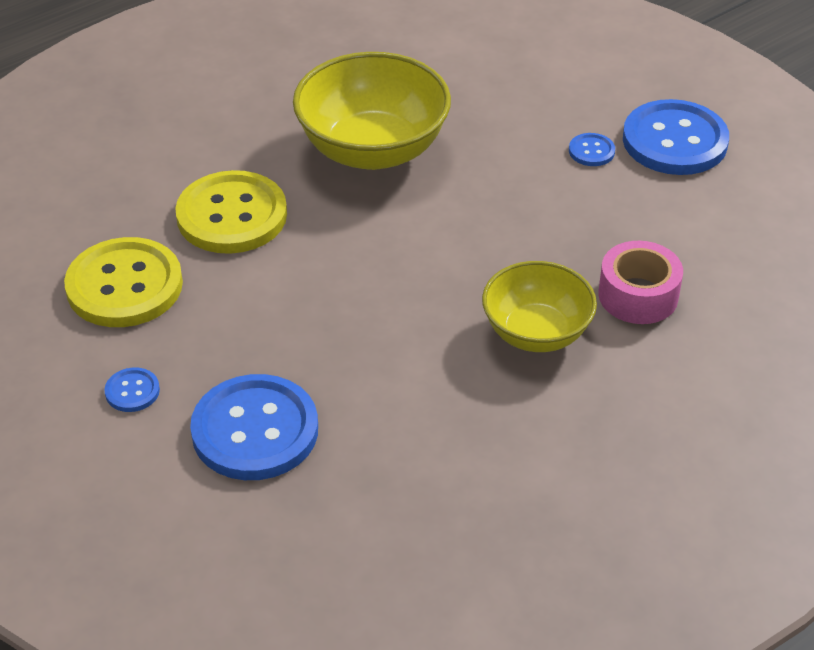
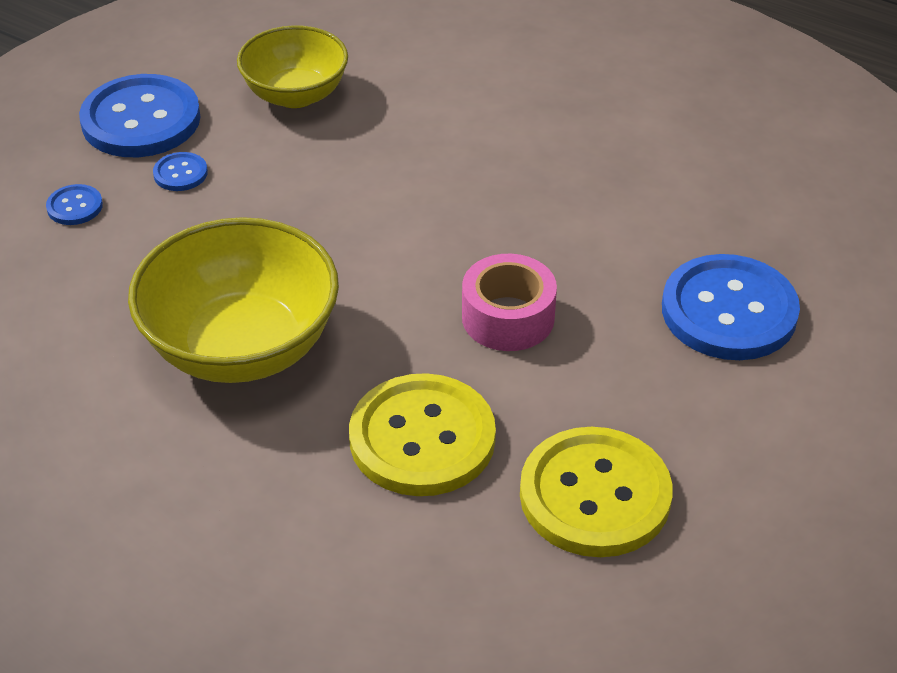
camera: 110 degrees left, 0 degrees up
blue button [104,368,160,412] -> blue button moved to [46,184,103,225]
yellow bowl [482,261,597,352] -> yellow bowl moved to [237,25,348,108]
pink tape [598,241,683,324] -> pink tape moved to [462,254,557,351]

